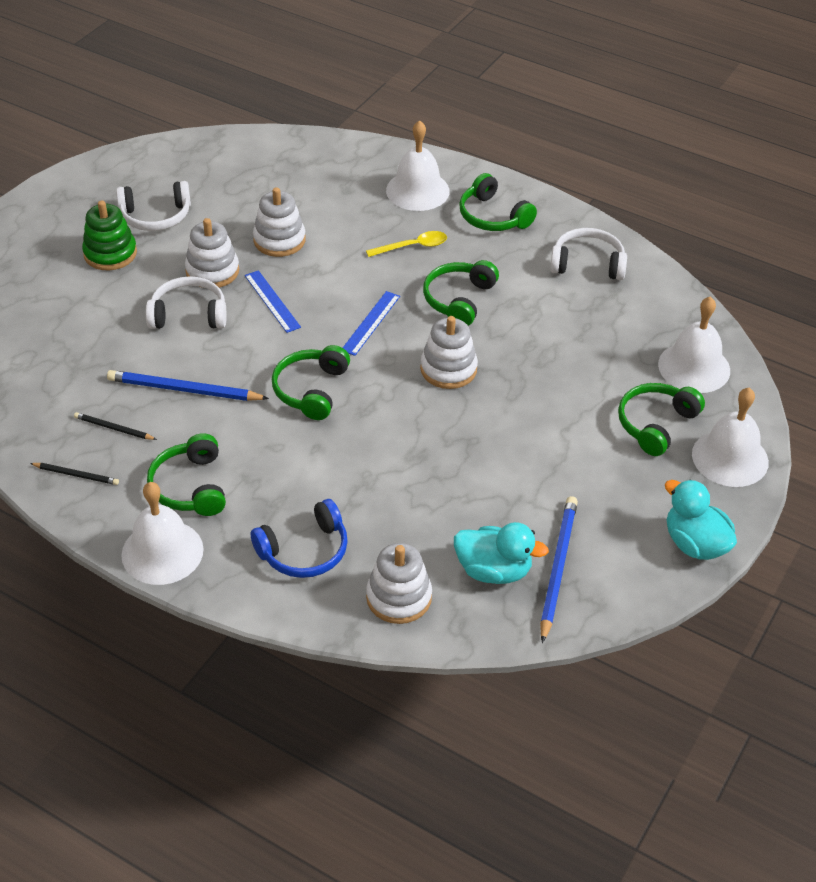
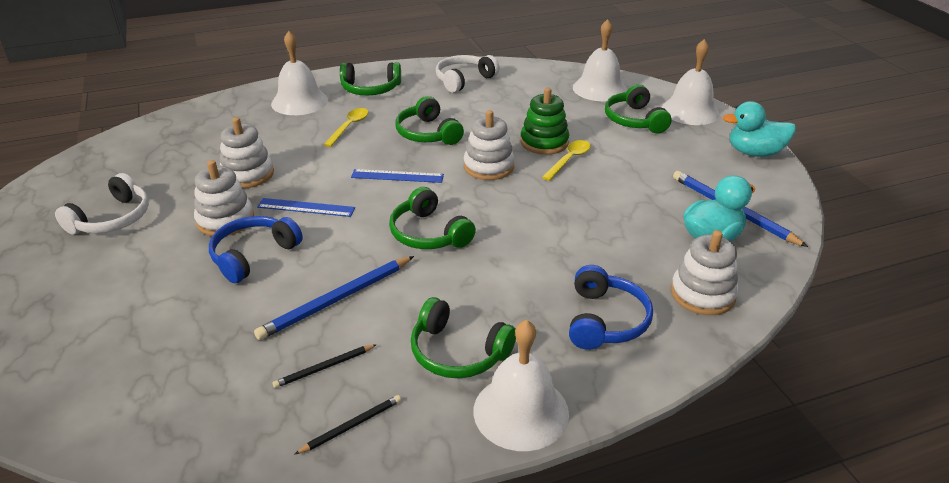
camera: 50 degrees left, 10 degrees down
green stacking toy [82,200,137,270] -> green stacking toy moved to [520,88,569,155]
white headphones [146,276,227,329] -> blue headphones [209,216,303,283]
blue ruler [343,291,400,356] -> blue ruler turned 60 degrees counterclockwise [351,169,444,183]
none -> yellow spoon [542,140,591,181]

